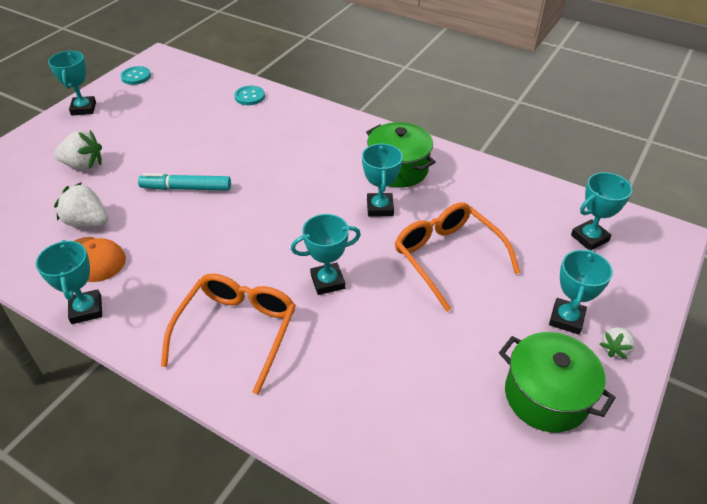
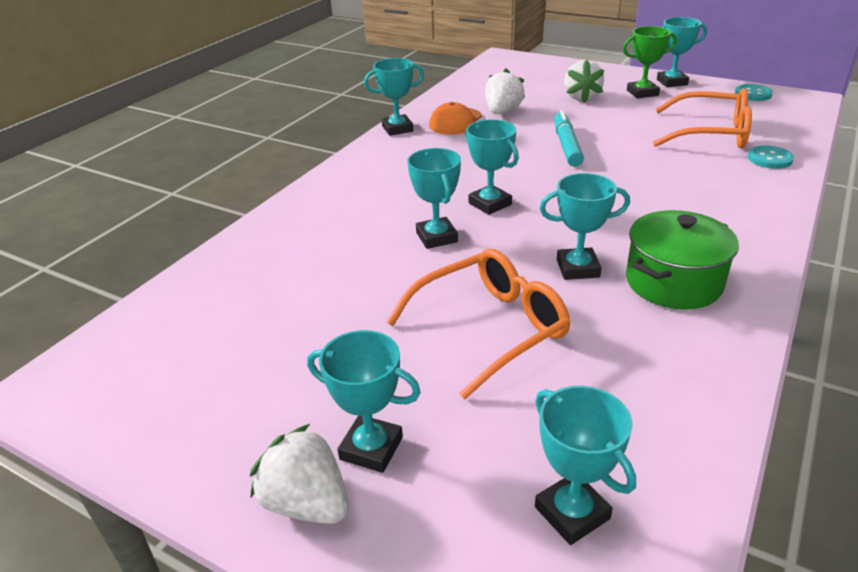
camera: 90 degrees right, 10 degrees down
orange glasses [161,274,296,395] -> orange glasses moved to [653,88,752,148]
green pot [499,332,616,433] -> none
white strawberry [600,327,635,359] -> white strawberry [250,424,349,524], size x1.67
none -> turquoise trophy [465,119,519,215]
none -> green trophy [623,26,677,98]

